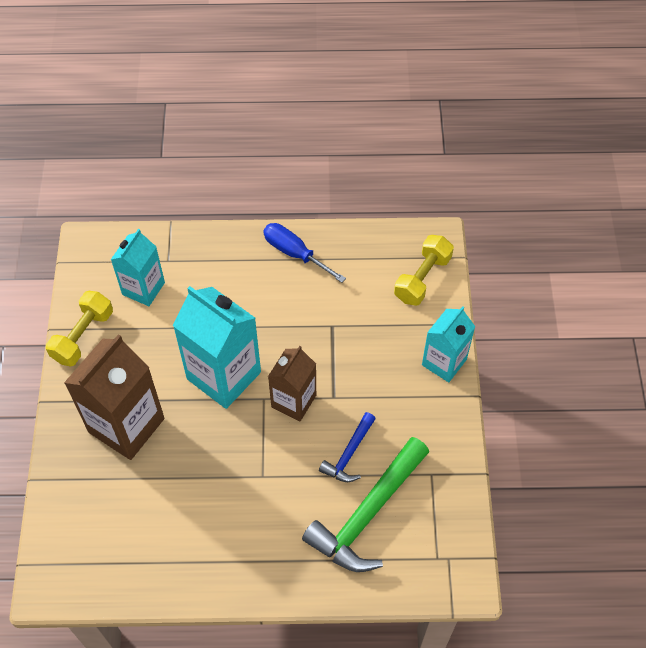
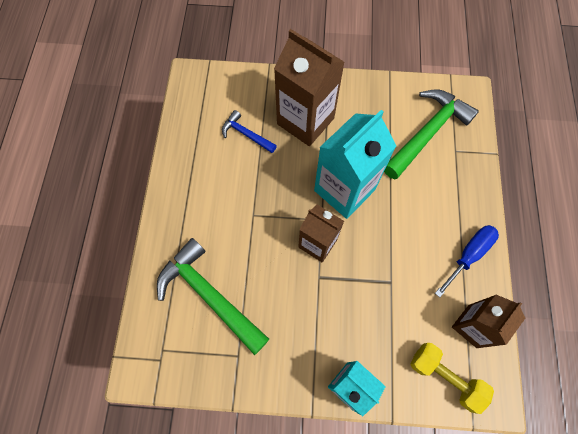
camera: 95 degrees right, 10 degrees up
yellow dumbbell [46,291,113,367] -> none
turquoise carton [111,229,165,306] -> green hammer [384,89,479,179]
blue hammer [319,412,376,482] -> blue hammer moved to [222,110,277,153]
none -> brown carton [452,295,525,348]

